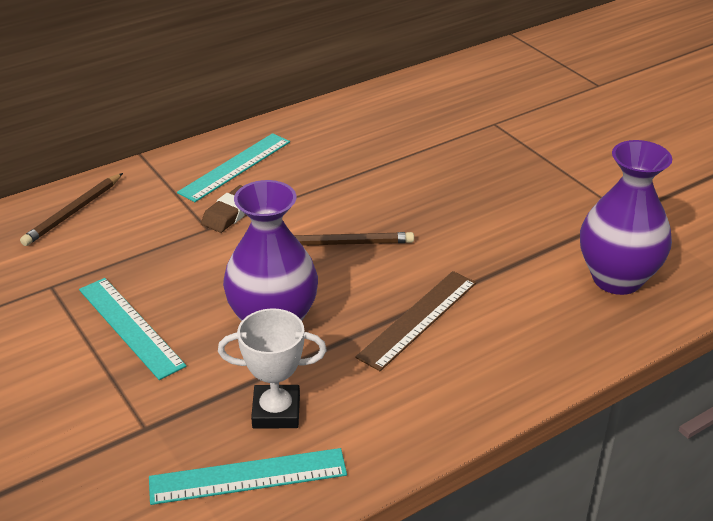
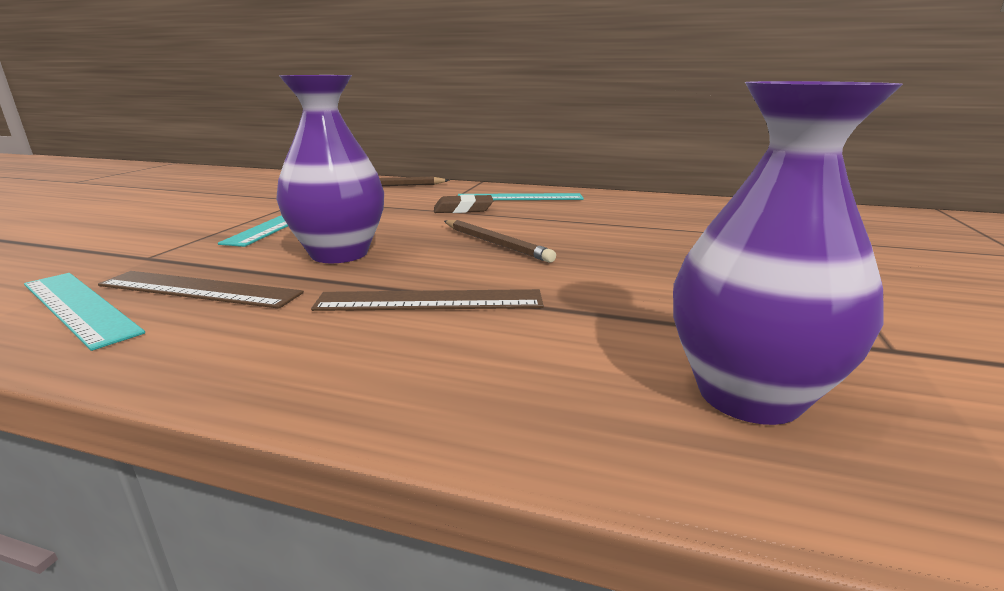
camera: 50 degrees right, 15 degrees down
white trophy [218,308,327,429] -> brown ruler [98,271,304,309]

